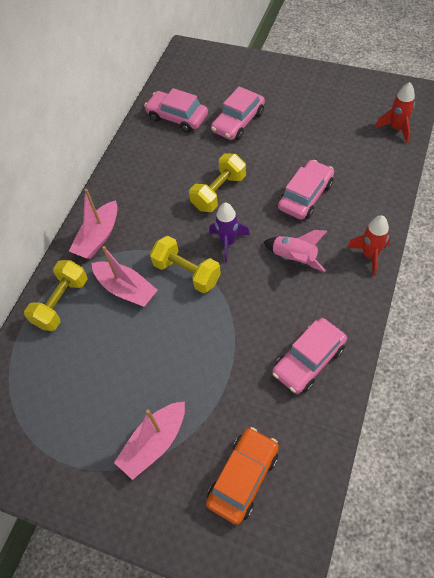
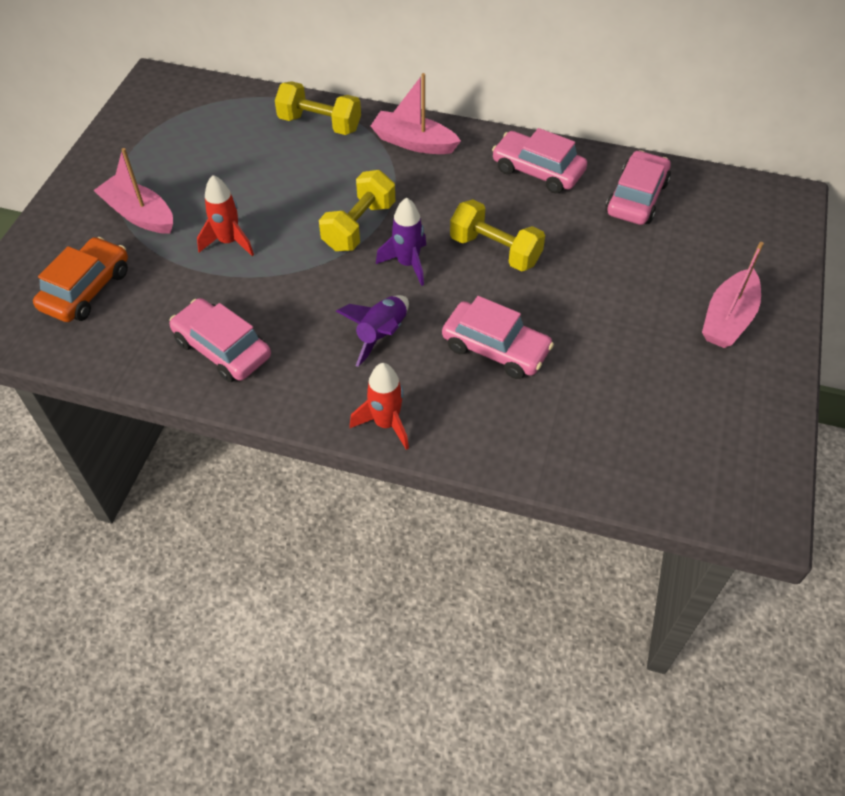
camera: 80 degrees right, 5 degrees down
pink boat [92,246,158,307] -> pink boat moved to [702,242,764,348]
orange car [206,427,279,525] -> orange car turned 90 degrees counterclockwise [33,237,128,322]
pink car [211,87,265,140] -> pink car moved to [492,128,587,194]
pink rocket [263,230,327,272] -> purple rocket [336,295,409,367]
red rocket [375,82,415,143] -> red rocket moved to [197,175,254,256]

